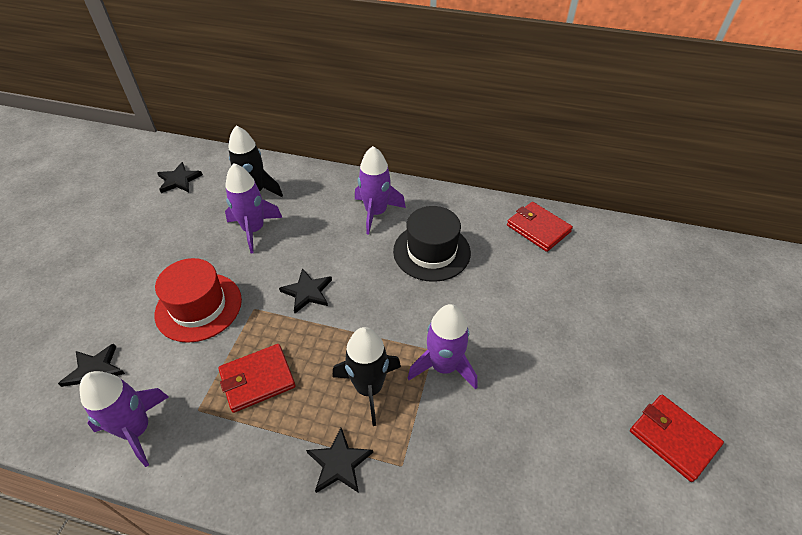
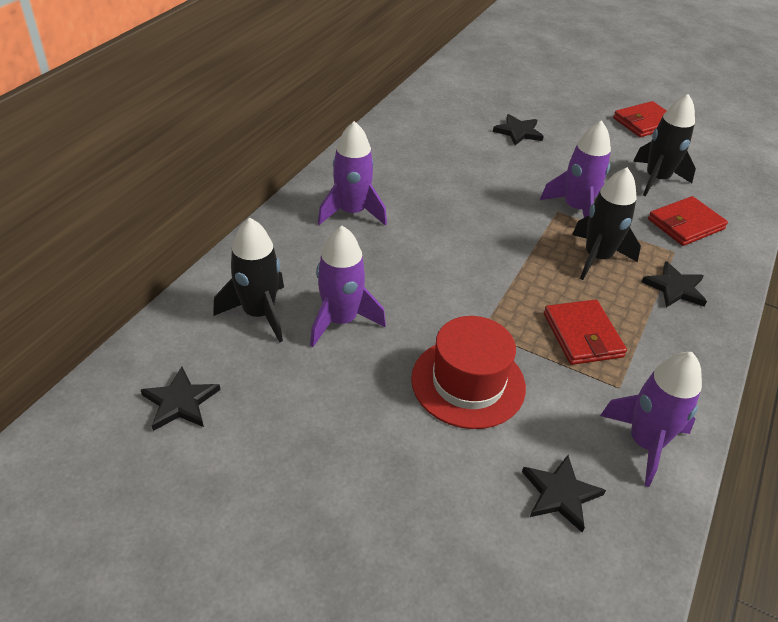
camera: 80 degrees left, 5 degrees down
black star [279,268,332,313] -> black star moved to [493,114,544,145]
black hat [393,206,471,282] -> none
red wallet [507,202,573,252] -> red wallet moved to [648,196,728,246]
none -> black rocket [633,94,696,196]

